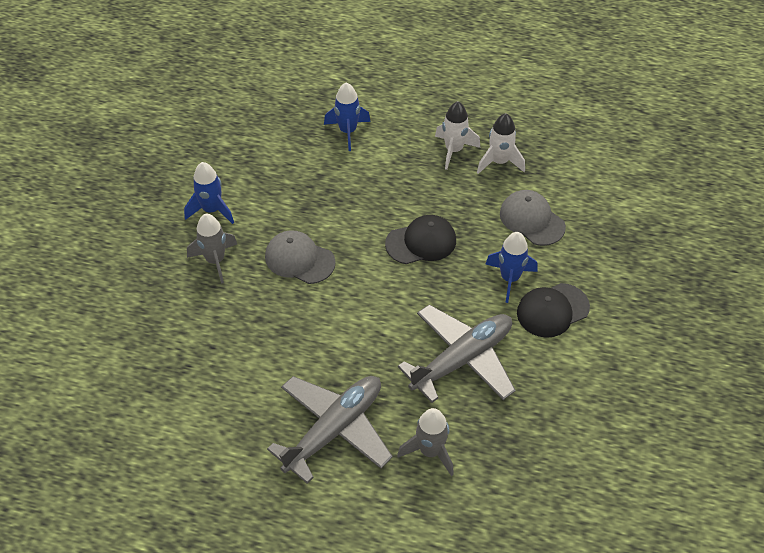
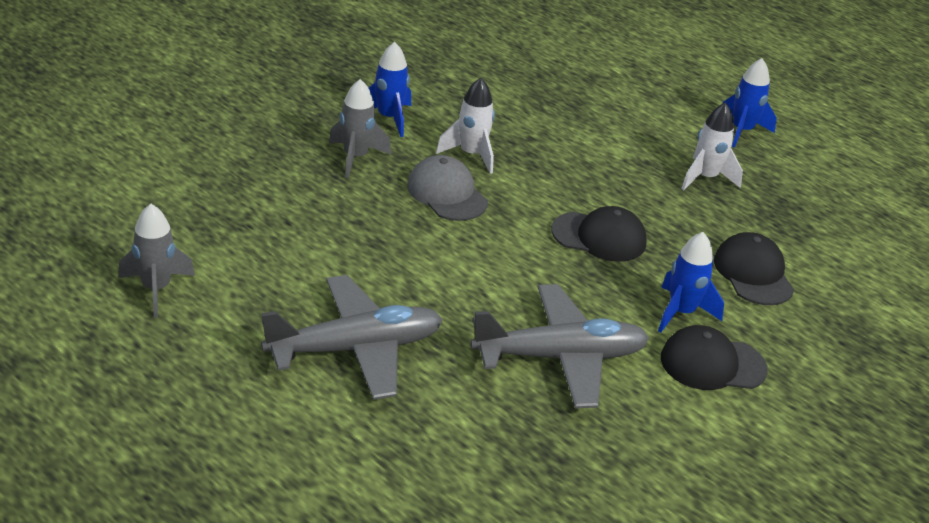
camera: 25 degrees right, 15 degrees down
blue rocket [324,82,371,151] -> blue rocket moved to [722,58,777,148]
grey rocket [397,408,454,476] -> grey rocket moved to [118,204,195,317]
white rocket [477,113,525,174] -> white rocket moved to [436,78,495,174]
grey cap [500,190,566,246] -> black cap [714,232,794,305]

